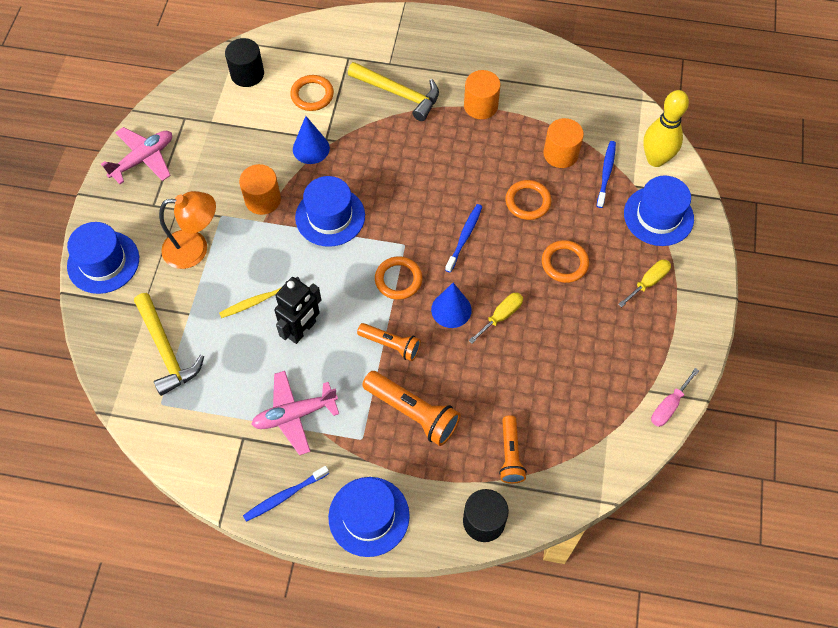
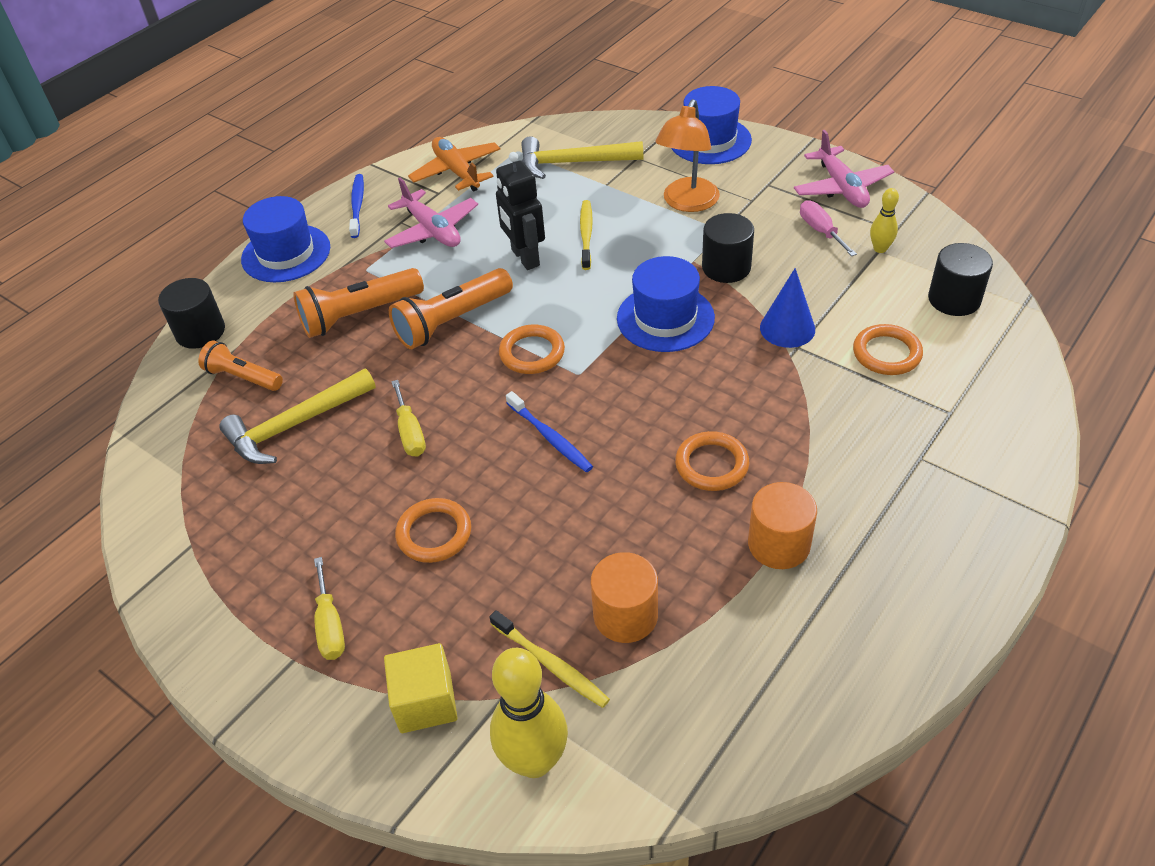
camera: 120 degrees right, 15 degrees down
orange cylinder [239,164,281,215] -> black cylinder [702,213,754,283]
pink plane [251,371,339,455] -> pink plane turned 135 degrees clockwise [384,178,478,248]
yellow hammer [348,62,439,121] -> yellow hammer moved to [219,368,376,464]
orange flashlight [357,323,421,361] -> orange flashlight [389,268,513,349], size x1.55
blue cone [431,283,472,328] -> none
orange ring [505,180,551,220] -> orange ring moved to [675,431,749,491]
blue toothbrush [597,141,616,208] -> yellow toothbrush [490,610,610,708]
blue hat [624,176,694,246] -> yellow cube [384,643,458,733]
pink screwdriver [651,368,699,427] -> pink screwdriver moved to [800,200,857,256]
none -> orange plane [408,137,501,192]
none -> yellow bowling pin [870,188,899,253]

